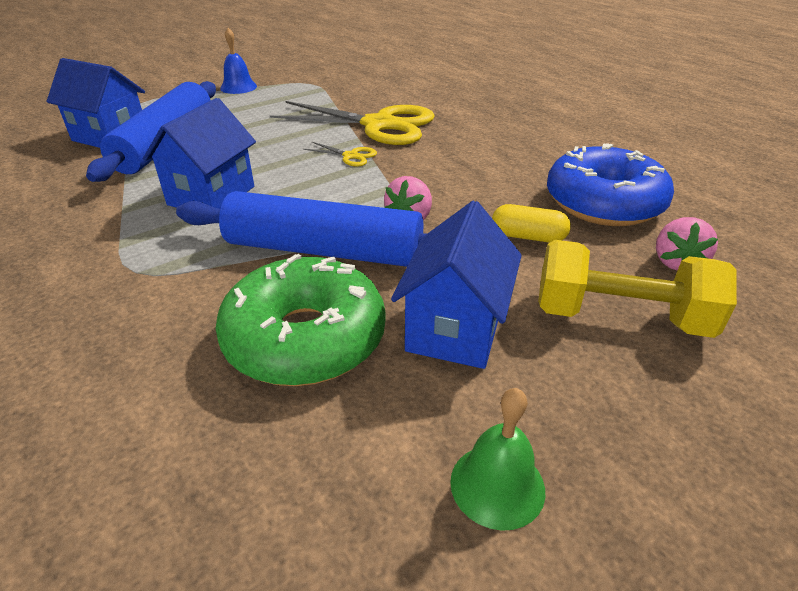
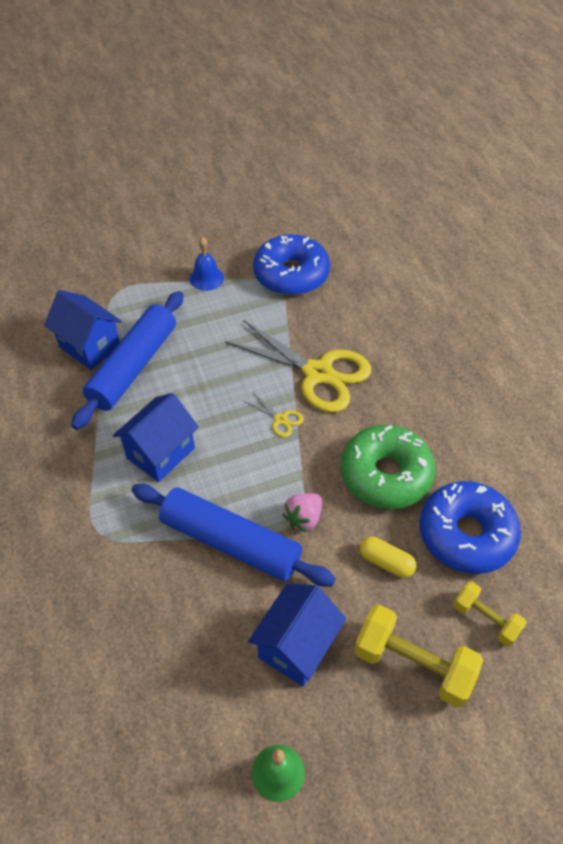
camera: 15 degrees right, 15 degrees up
green donut [215,254,386,386] -> green donut moved to [341,425,435,509]
pink strawberry [656,217,718,271] -> yellow dumbbell [453,581,527,647]
none -> blue donut [253,234,330,295]

